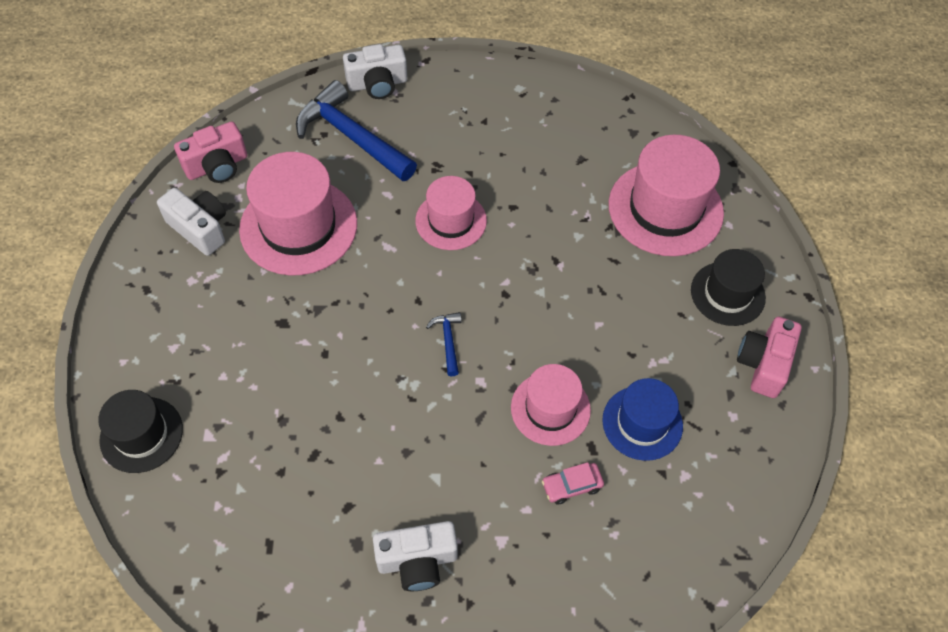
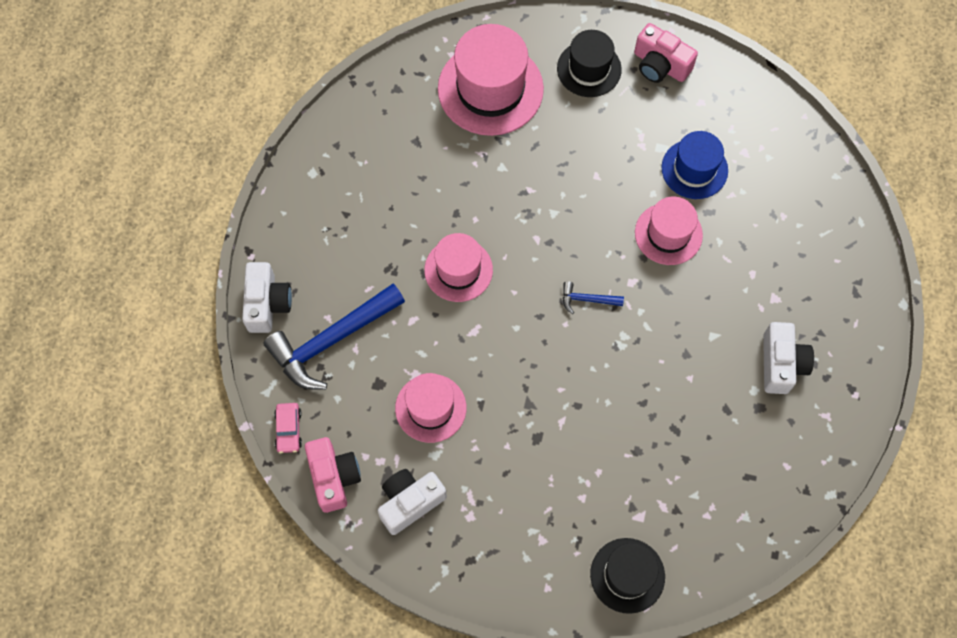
camera: 75 degrees left, 10 degrees up
pink hat [239,152,357,276] -> pink hat [395,373,466,443], size x0.61
pink car [542,462,604,504] -> pink car moved to [274,403,302,453]

